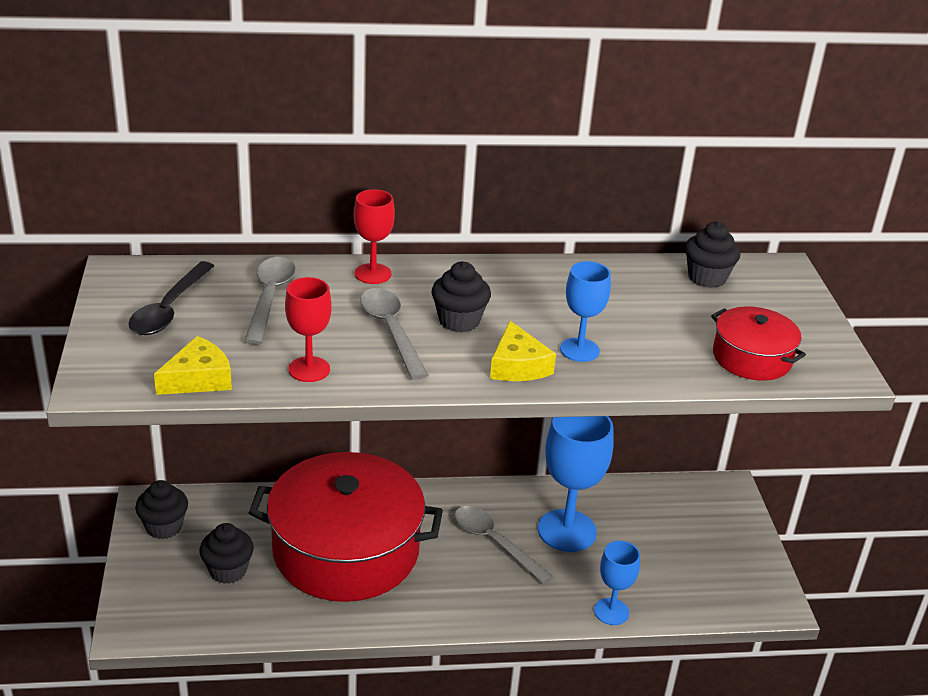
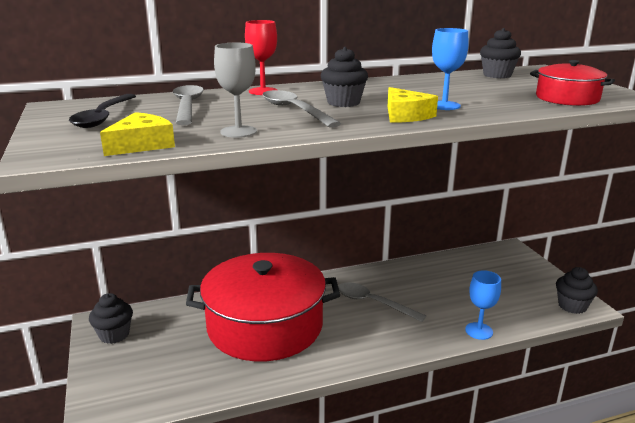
camera: 10 degrees left, 10 degrees down
black cupcake [200,523,254,584] -> black cupcake moved to [556,267,598,314]
red goblet [285,277,332,382] -> grey goblet [214,43,257,138]
blue goblet [538,416,614,552] -> none

